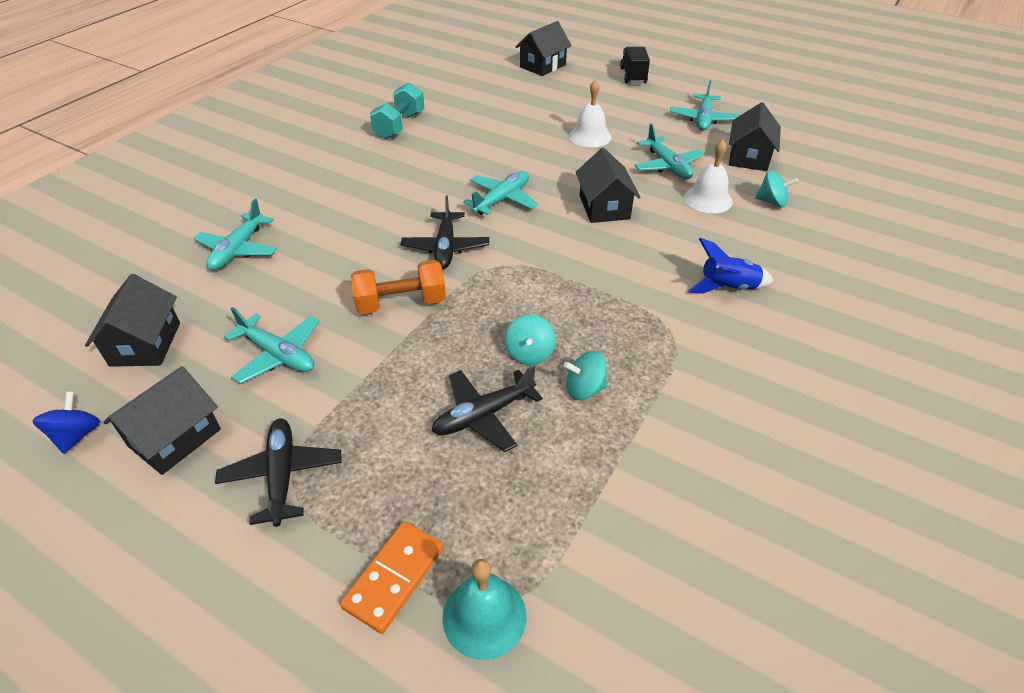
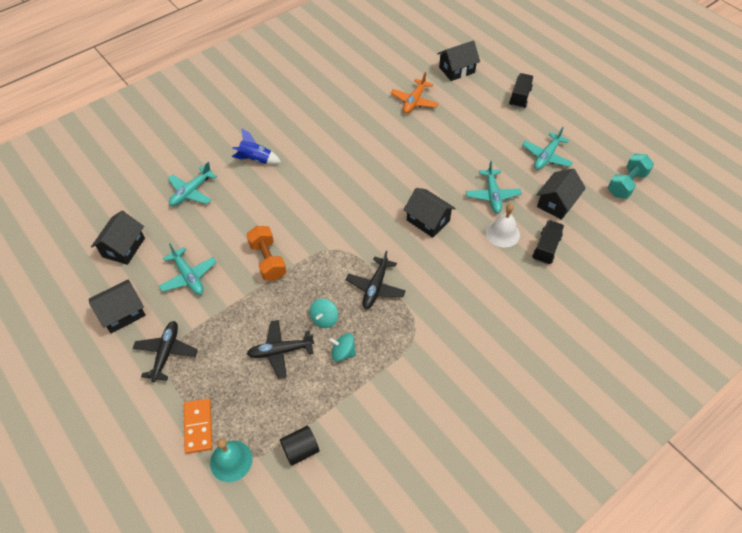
camera: 20 degrees right, 10 degrees up
blue spinning top [32,392,100,454] -> none
orange domino [340,522,443,634] -> orange domino turned 60 degrees counterclockwise [184,398,212,454]
orange dumbbell [351,260,446,314] -> orange dumbbell turned 60 degrees clockwise [246,226,287,281]
turquoise dumbbell [370,82,424,139] -> turquoise dumbbell moved to [608,153,654,199]
black plane [401,196,489,269] -> black plane moved to [346,251,406,309]
turquoise plane [463,171,538,215] -> none
white bell [569,80,611,147] -> none
black house [575,148,640,223] -> black house turned 60 degrees counterclockwise [403,188,456,238]
blue rocket [688,238,773,294] -> blue rocket moved to [232,128,281,164]
turquoise spinning top [755,170,798,207] -> black truck [532,220,564,265]
none -> black cylinder [280,426,319,466]
none -> orange plane [391,72,438,114]

